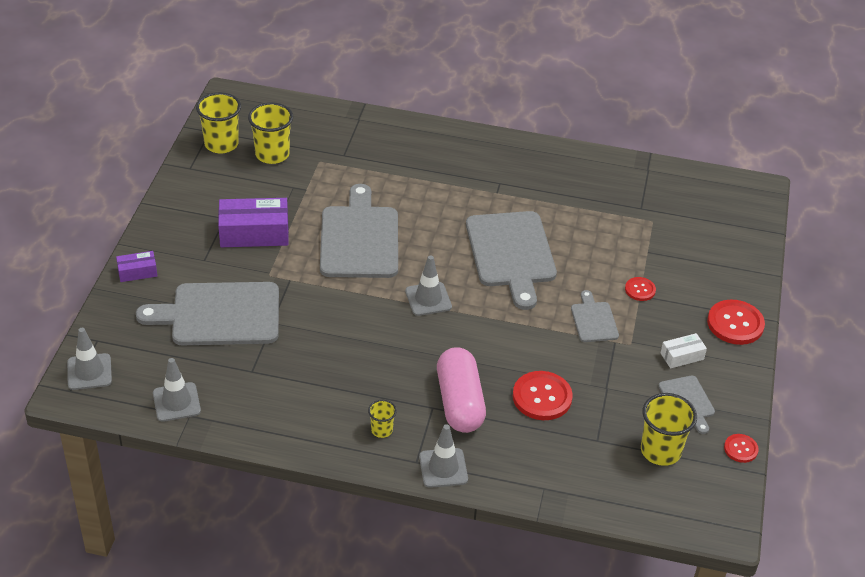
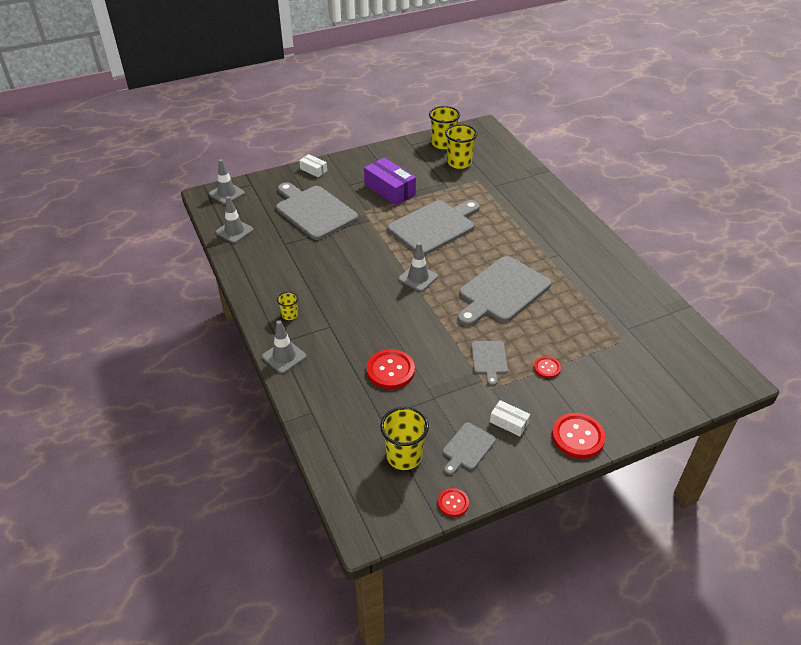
camera: 55 degrees right, 0 degrees up
purple box [116,251,157,282] -> white box [299,154,327,177]
pink capsule [437,347,486,433] -> none
grey cutting board [571,290,619,342] -> grey cutting board turned 135 degrees clockwise [471,341,508,386]

